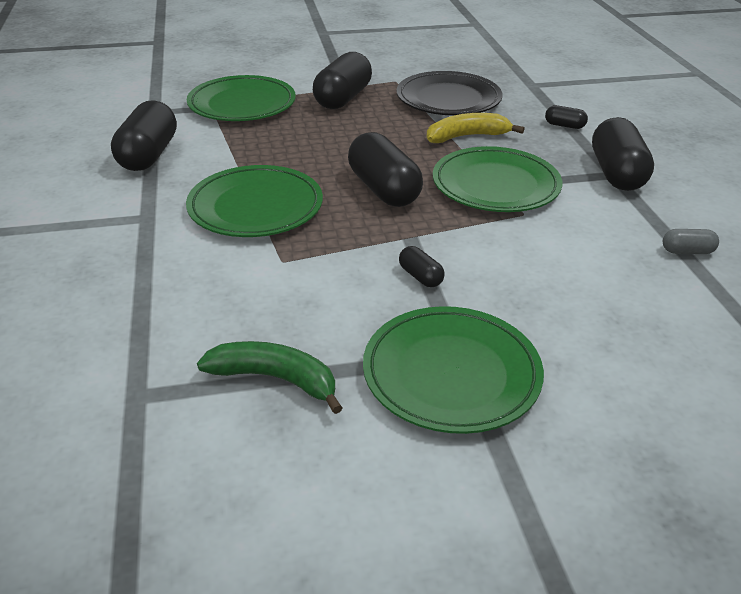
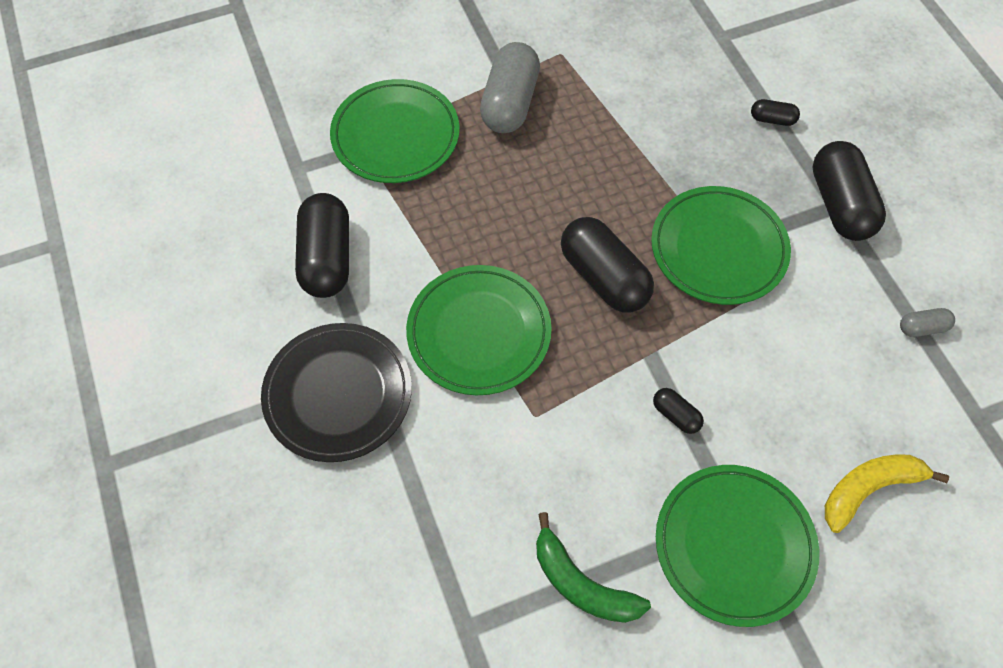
camera: 10 degrees left, 25 degrees up
green banana [197,341,342,414] -> green banana turned 150 degrees counterclockwise [536,512,651,623]
black capsule [313,52,372,109] -> grey capsule [480,42,540,133]
black plate [396,71,502,115] -> black plate moved to [261,323,412,462]
yellow banana [426,113,525,143] -> yellow banana moved to [825,454,949,533]

